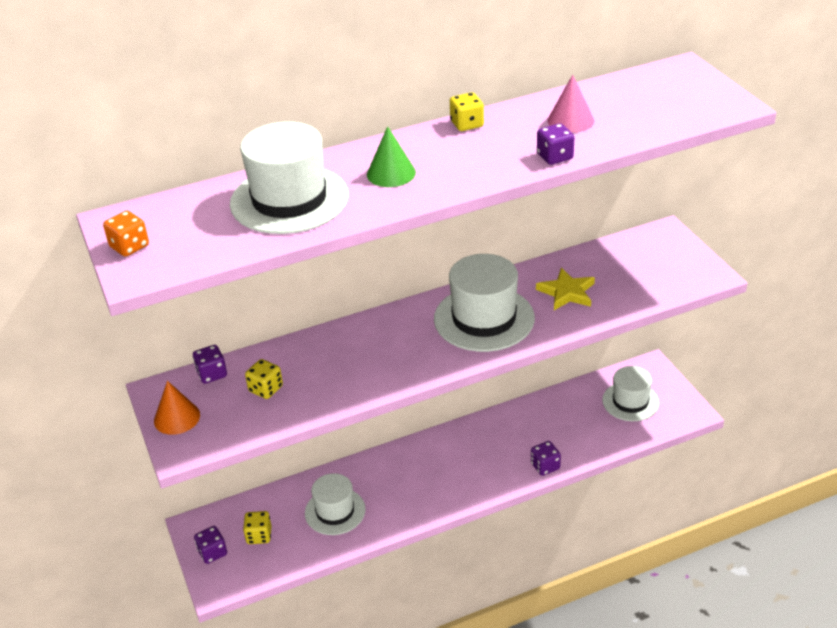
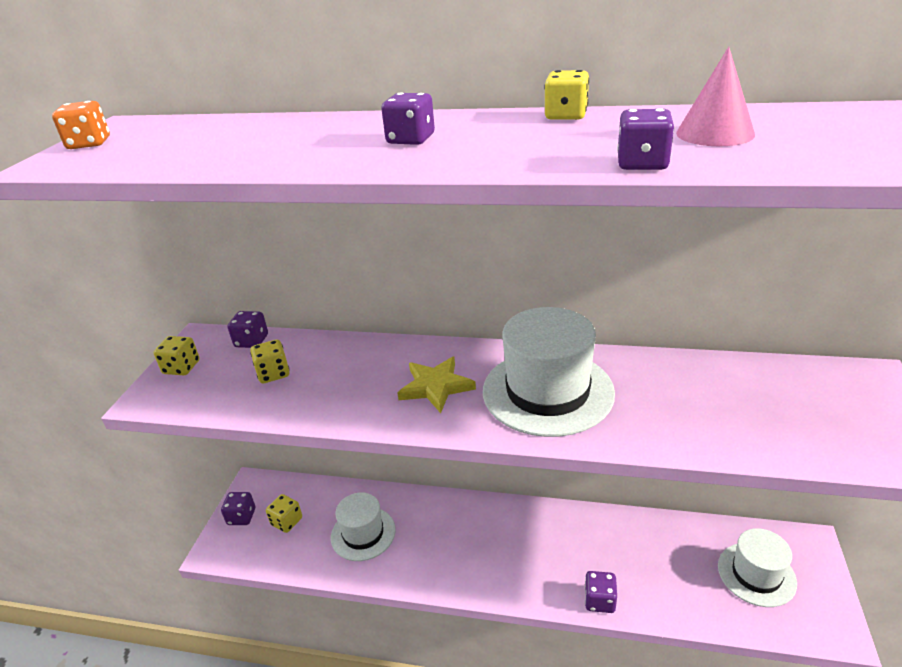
camera: 35 degrees right, 5 degrees down
orange cone [154,381,200,435] -> yellow dice [154,336,200,375]
white hat [230,121,349,234] -> none
green cone [367,126,416,187] -> purple dice [381,93,435,145]
yellow star [536,268,595,310] -> yellow star moved to [397,357,476,413]

